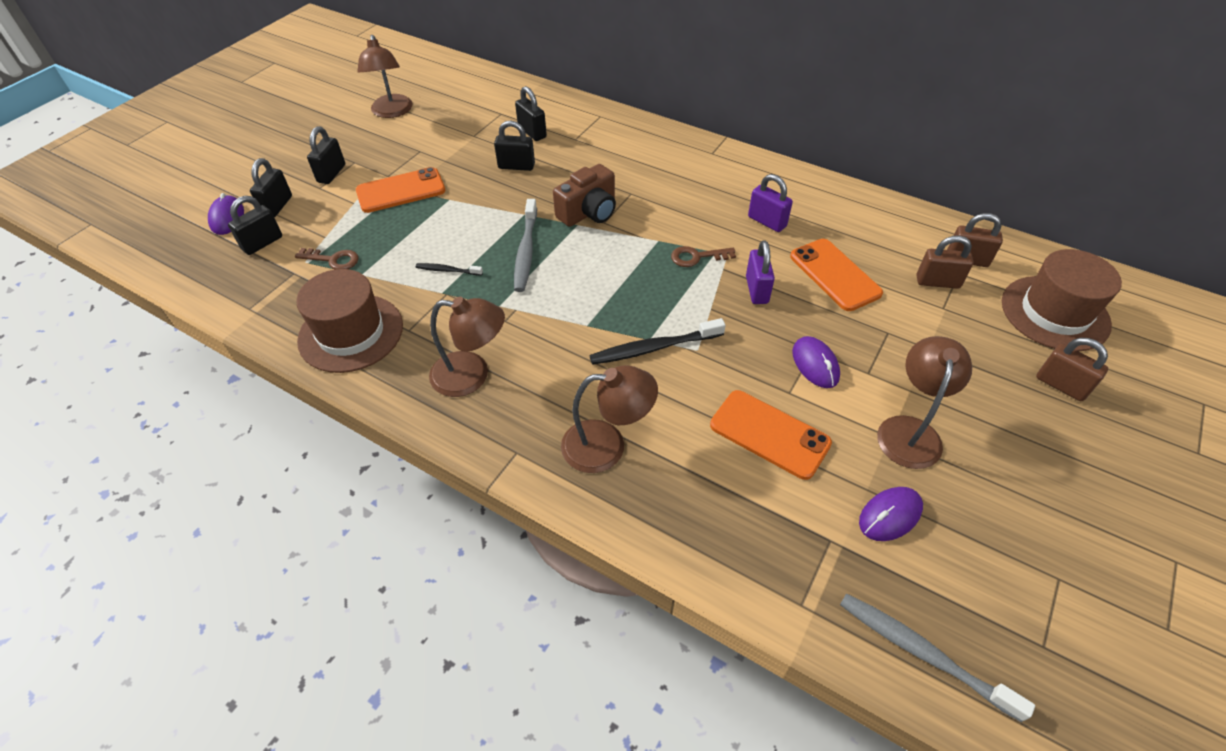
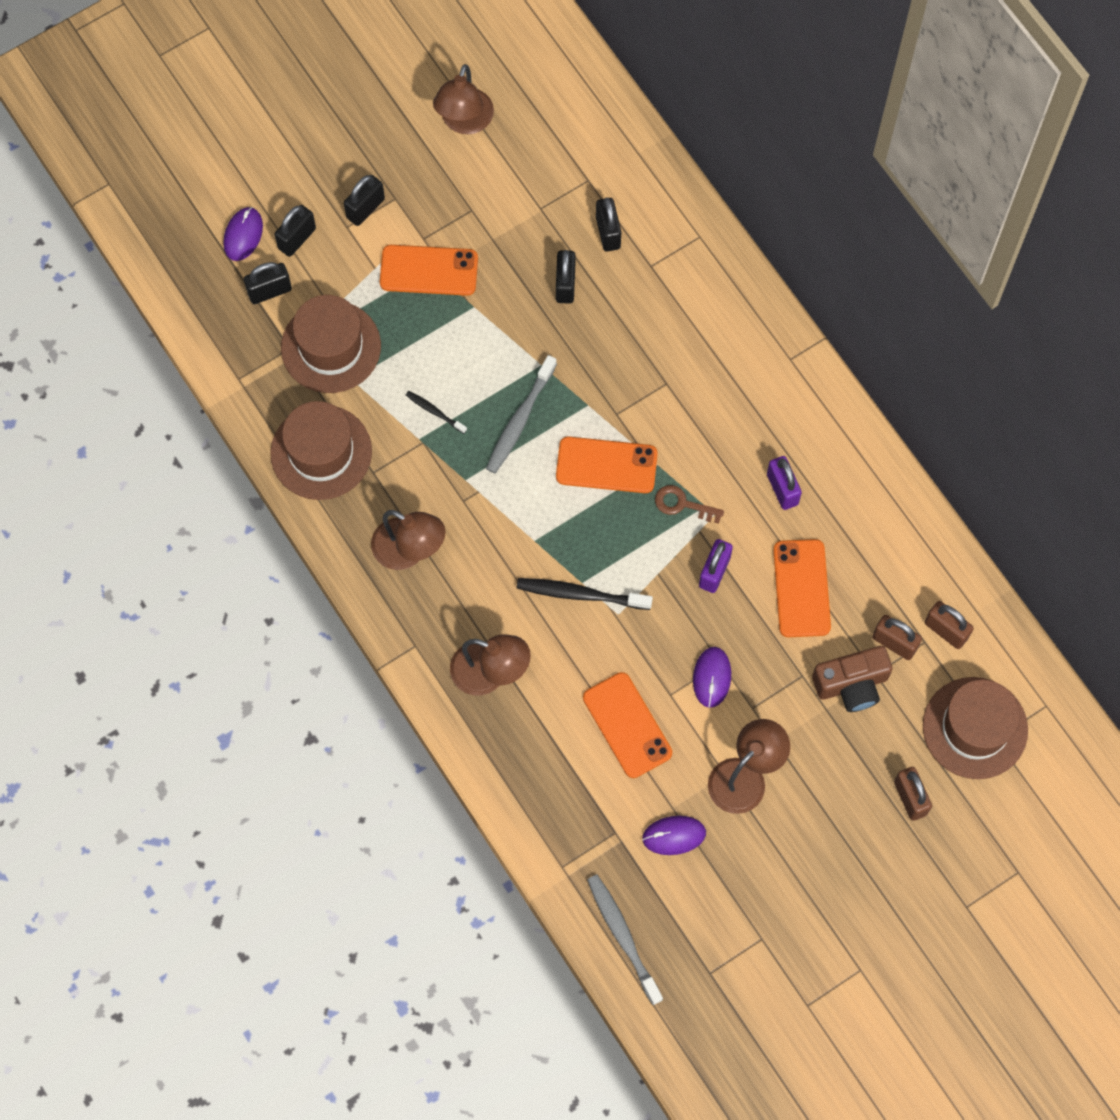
camera: 25 degrees right, 20 degrees up
brown key [295,248,359,270] -> brown hat [281,295,381,393]
black padlock [494,121,535,171] -> black padlock turned 60 degrees clockwise [556,250,576,304]
brown camera [553,164,616,227] -> brown camera moved to [812,646,893,712]
none -> orange phone [556,437,658,493]

